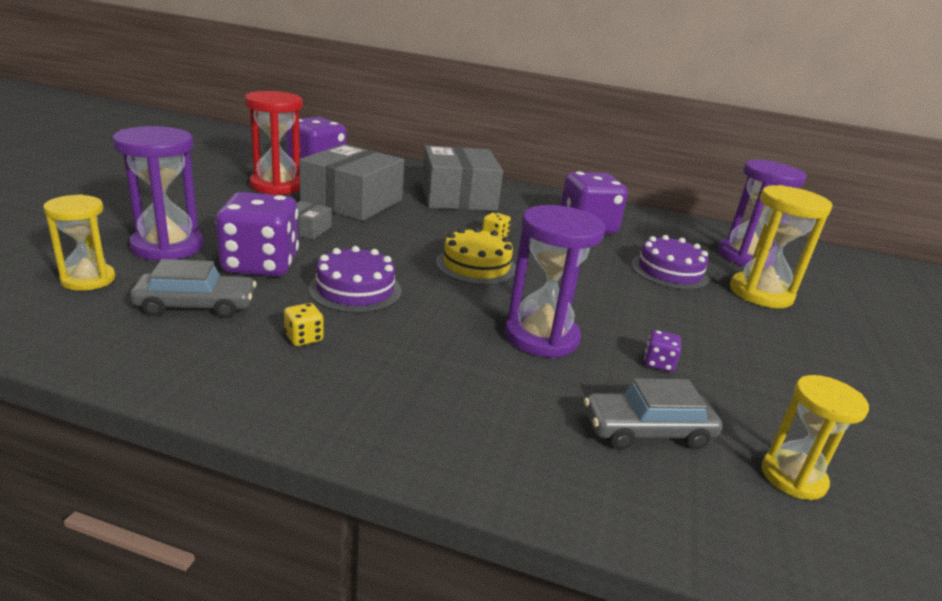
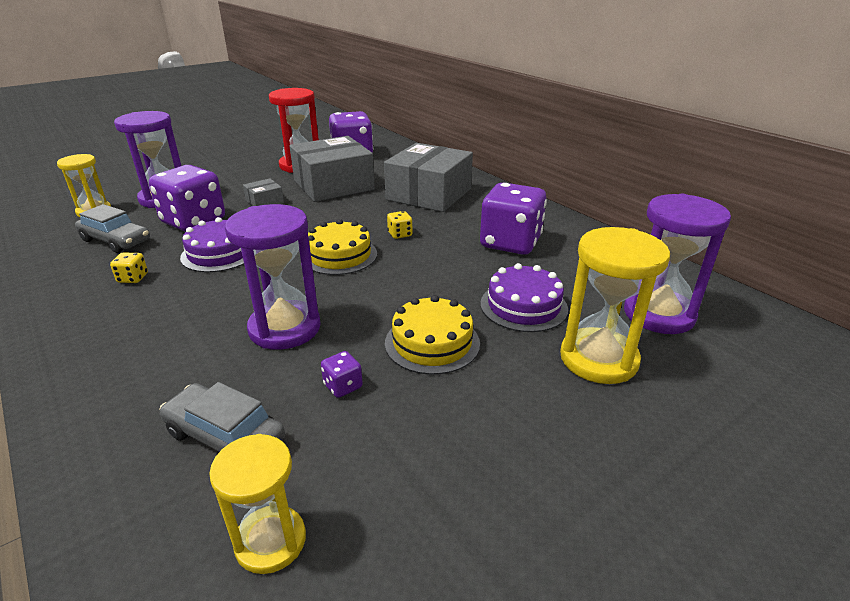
camera: 40 degrees right, 5 degrees up
none -> yellow cake [385,295,480,375]

